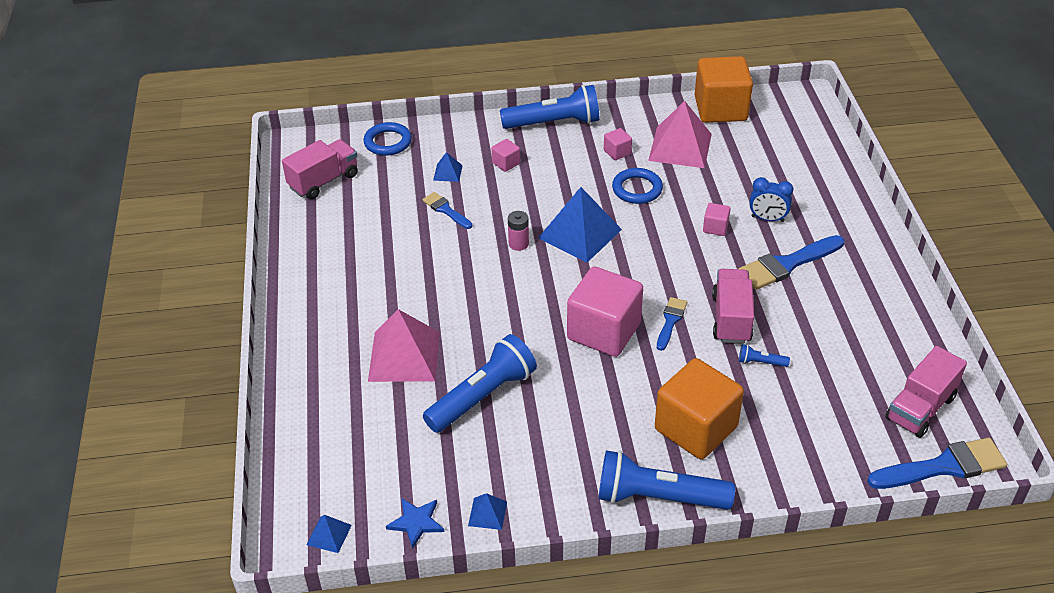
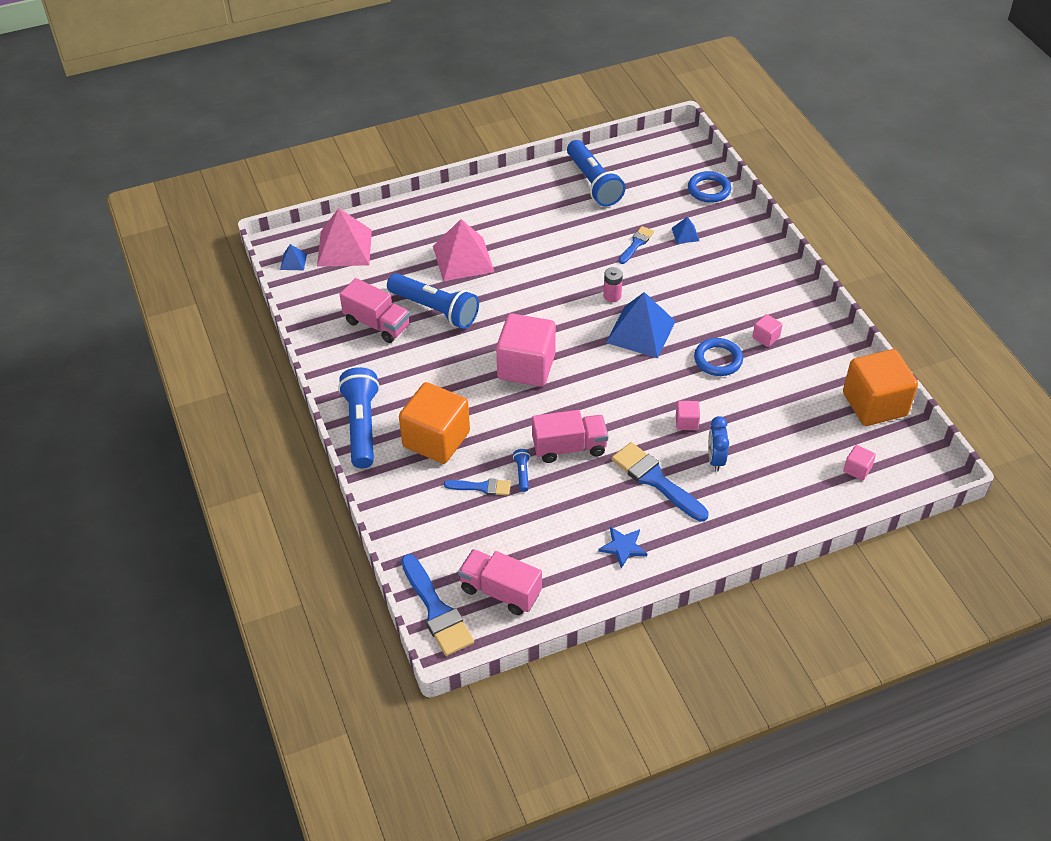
camera: 75 degrees right, 5 degrees up
pink truck [282,139,358,199] -> pink truck moved to [340,278,410,343]
blue star [386,499,444,549] -> blue star moved to [598,526,647,568]
blue pyramid [468,493,507,530] -> none
pink cube [491,139,520,172] -> pink cube moved to [843,445,876,481]
blue flashlight [500,85,599,129] -> blue flashlight moved to [567,140,625,206]
pink pyramid [648,101,712,168] -> pink pyramid moved to [317,208,372,267]
blue brush [657,297,687,351] -> blue brush moved to [444,478,511,496]

